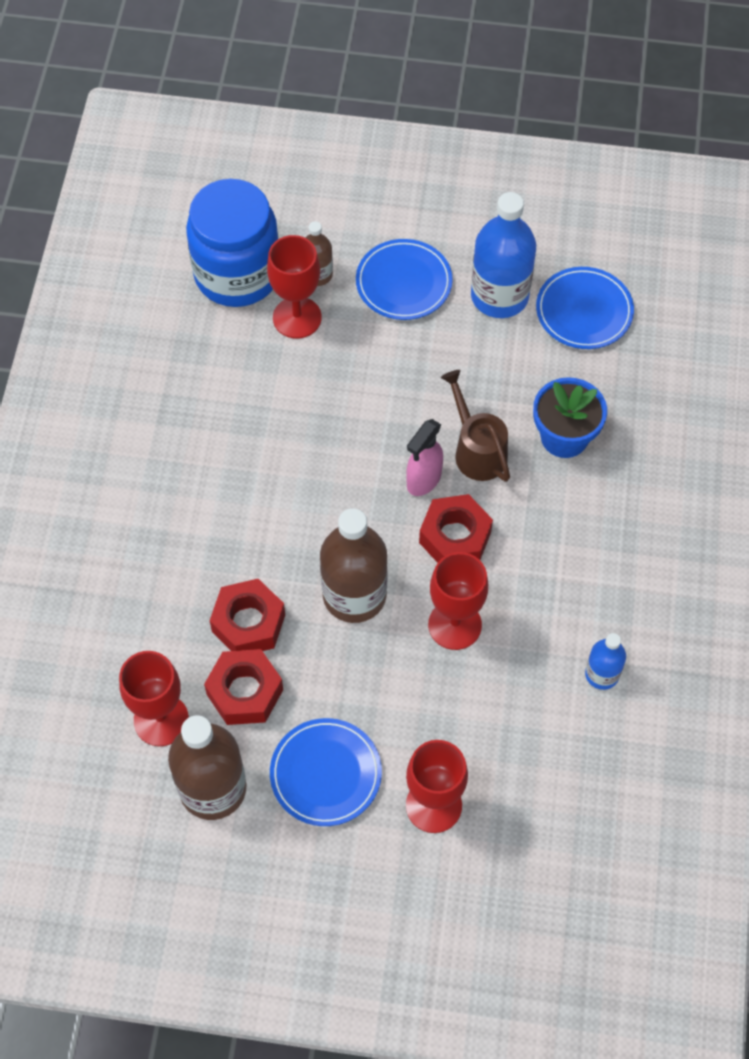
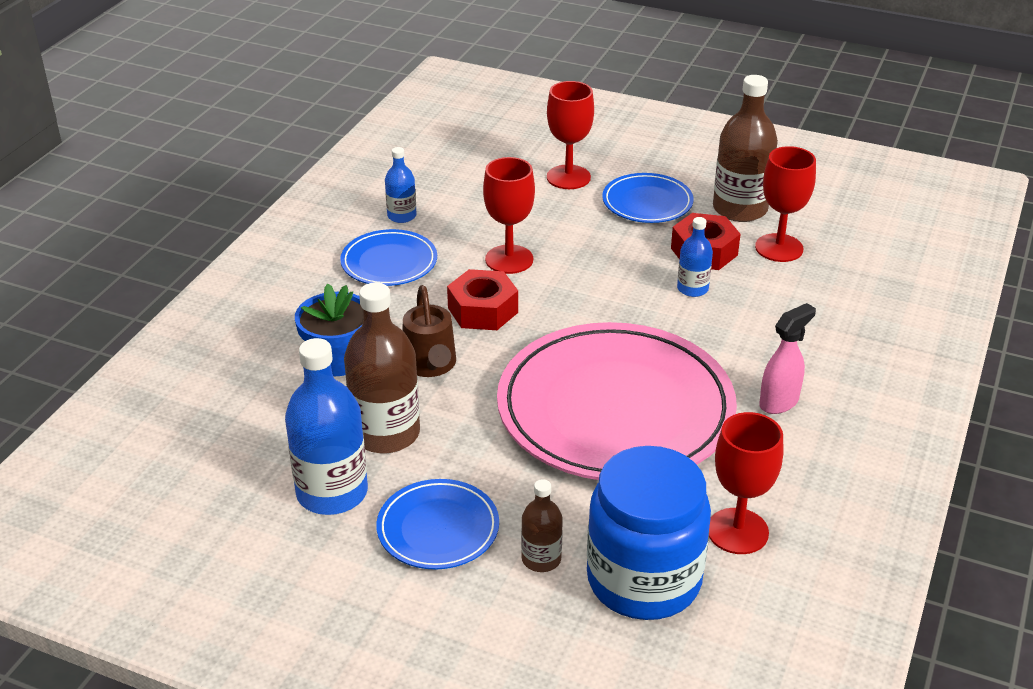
camera: 165 degrees left, 25 degrees down
red nut [210,579,285,651] -> blue bottle [677,217,713,297]
red goblet [267,235,322,339] -> red goblet moved to [709,412,783,554]
brown bottle [320,508,388,623] -> brown bottle moved to [344,282,420,453]
pink spray bottle [406,419,443,496] -> pink spray bottle moved to [759,303,816,414]
blue plate [536,267,634,349] -> blue plate moved to [340,229,437,286]
none -> pink plate [497,322,737,480]

